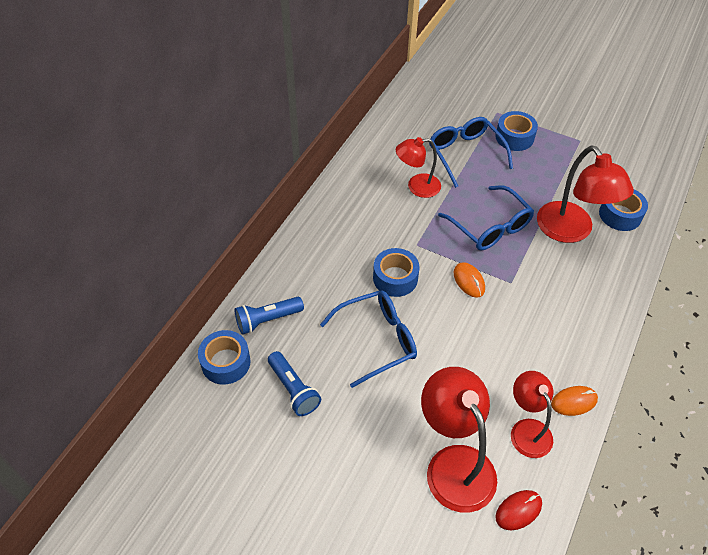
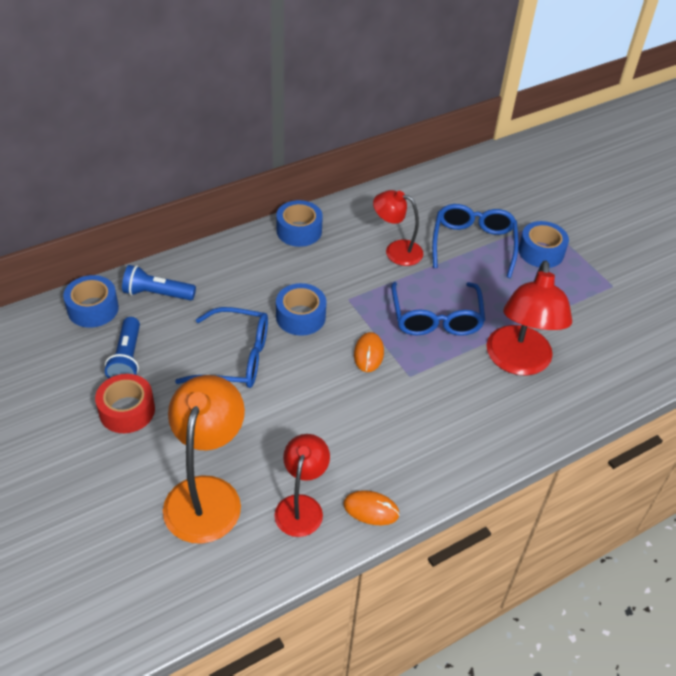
camera: 30 degrees right, 5 degrees down
red lamp [421,367,497,513] -> orange lamp [163,375,245,544]
red mouse [496,490,542,530] -> none
blue tape [599,189,648,231] -> blue tape moved to [276,200,323,247]
none -> red tape [95,374,155,433]

